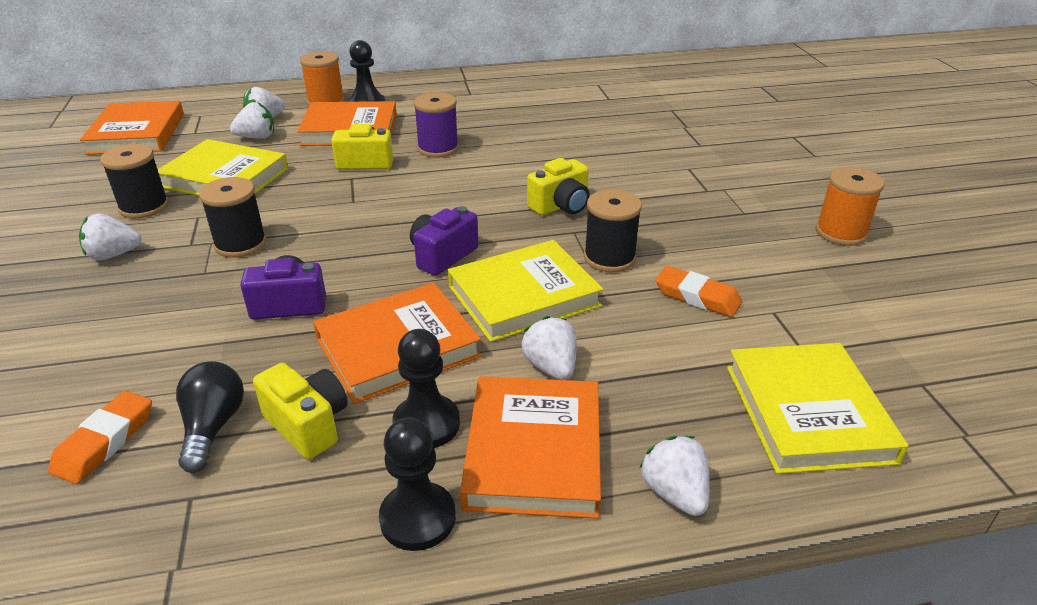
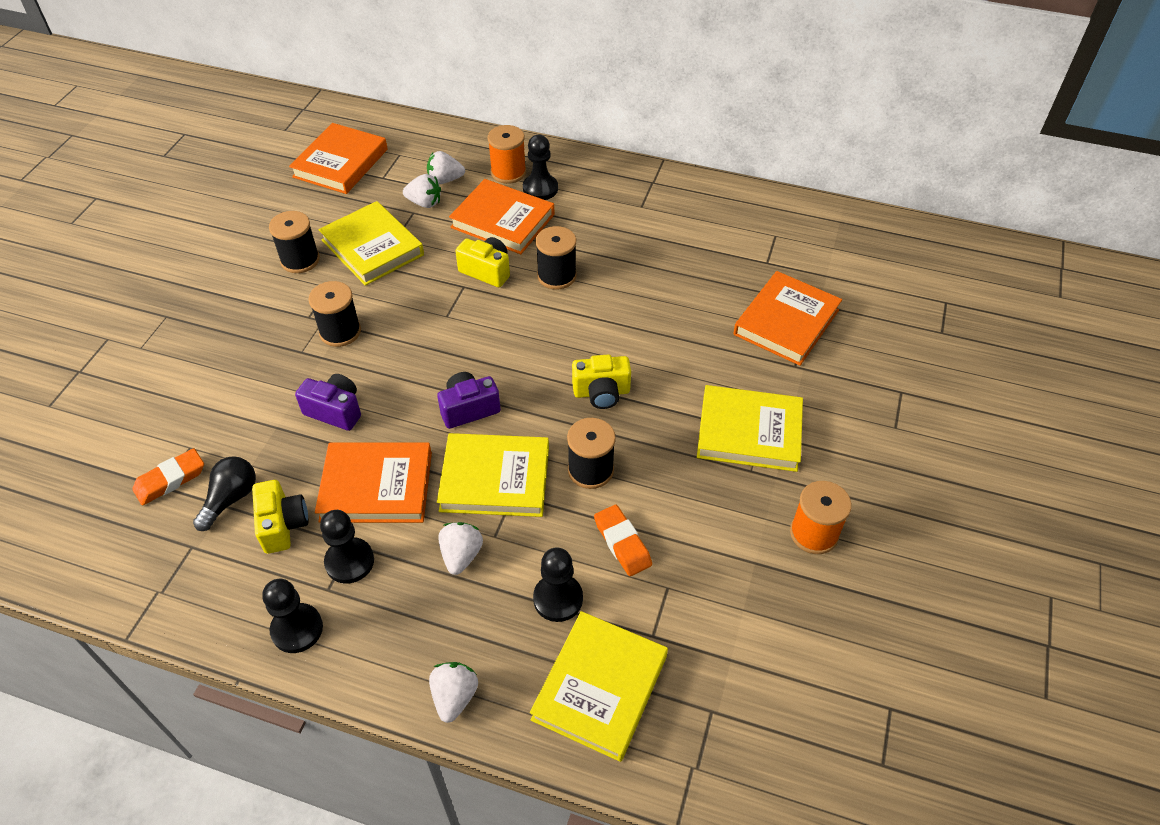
camera: 30 degrees right, 15 degrees up
white strawberry [79,213,142,260] -> none
purple spool [413,92,459,158] -> black spool [536,226,577,289]
orange book [460,376,601,519] -> orange book moved to [733,271,842,366]
none -> black pawn [533,547,583,622]
none -> yellow book [697,385,803,472]

